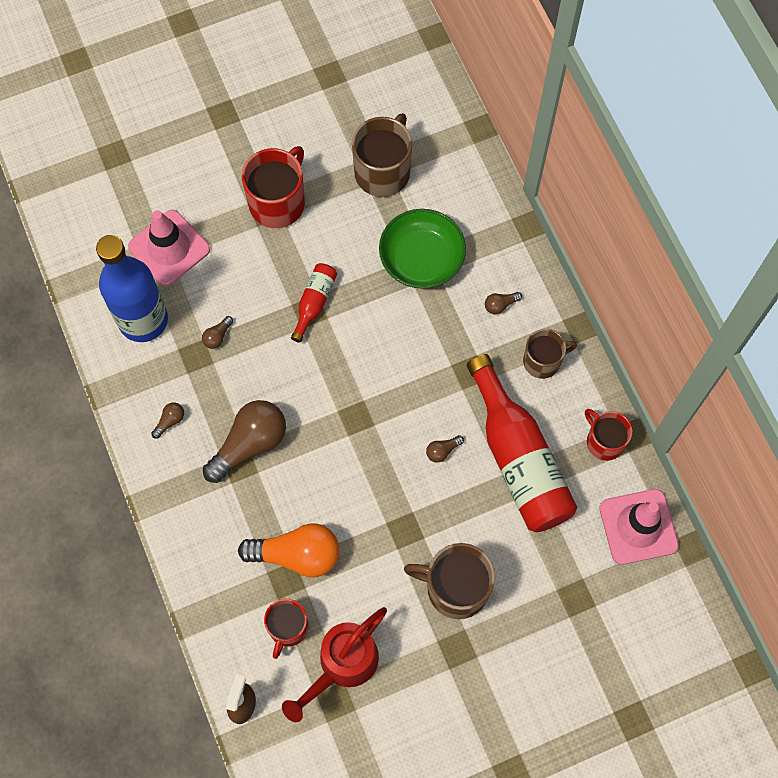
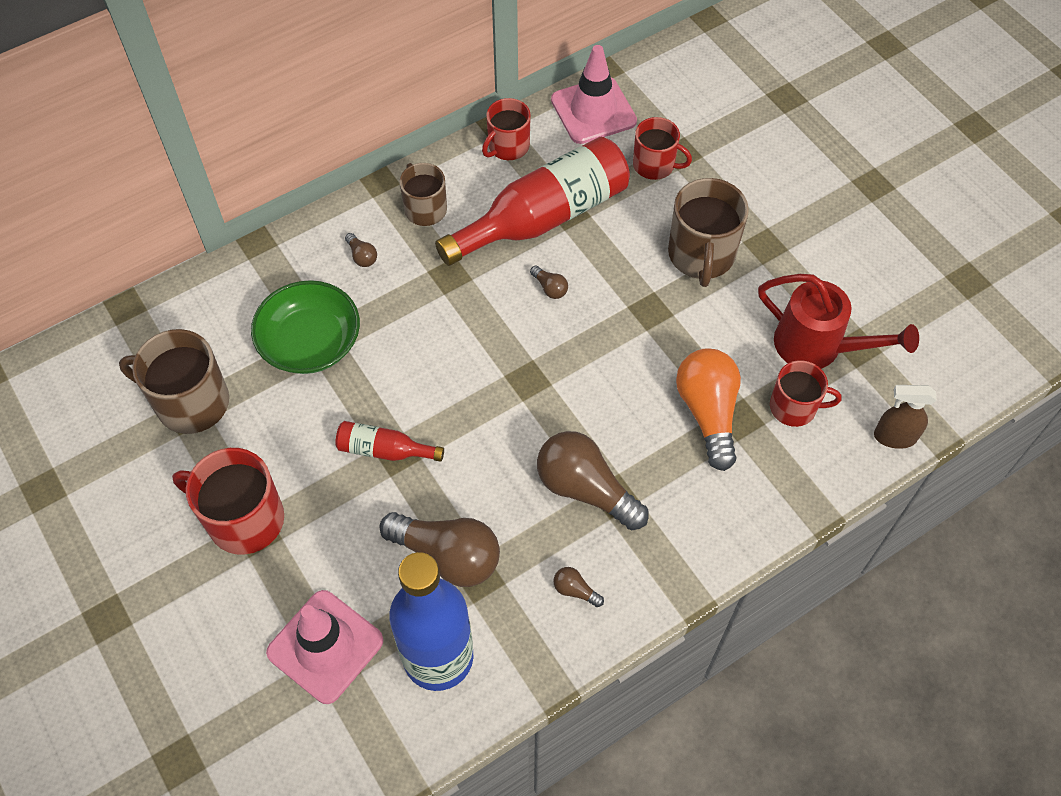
camera: 100 degrees left, 10 degrees down
brown light bulb [202,316,233,349] -> brown light bulb [380,512,500,587], size x2.37
none -> red mug [633,117,692,180]

